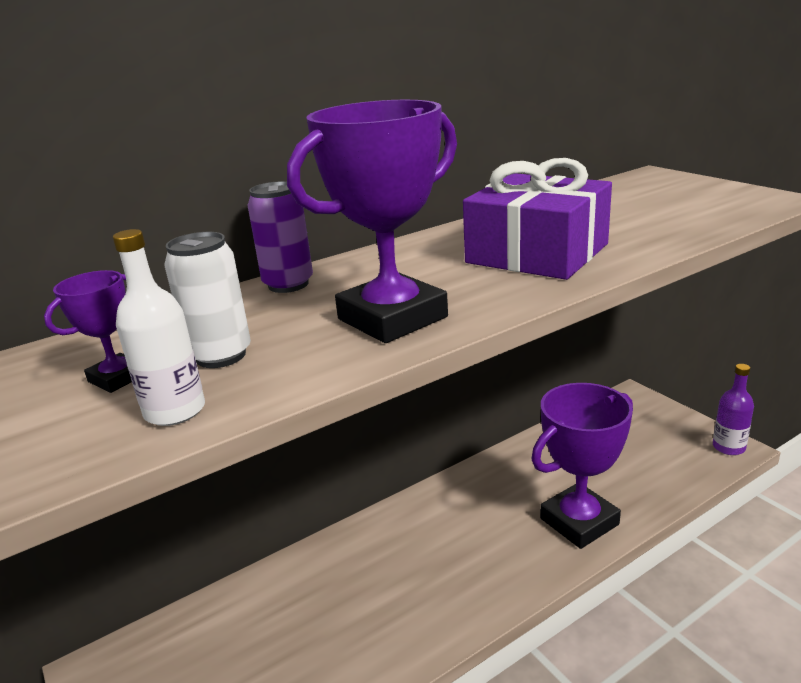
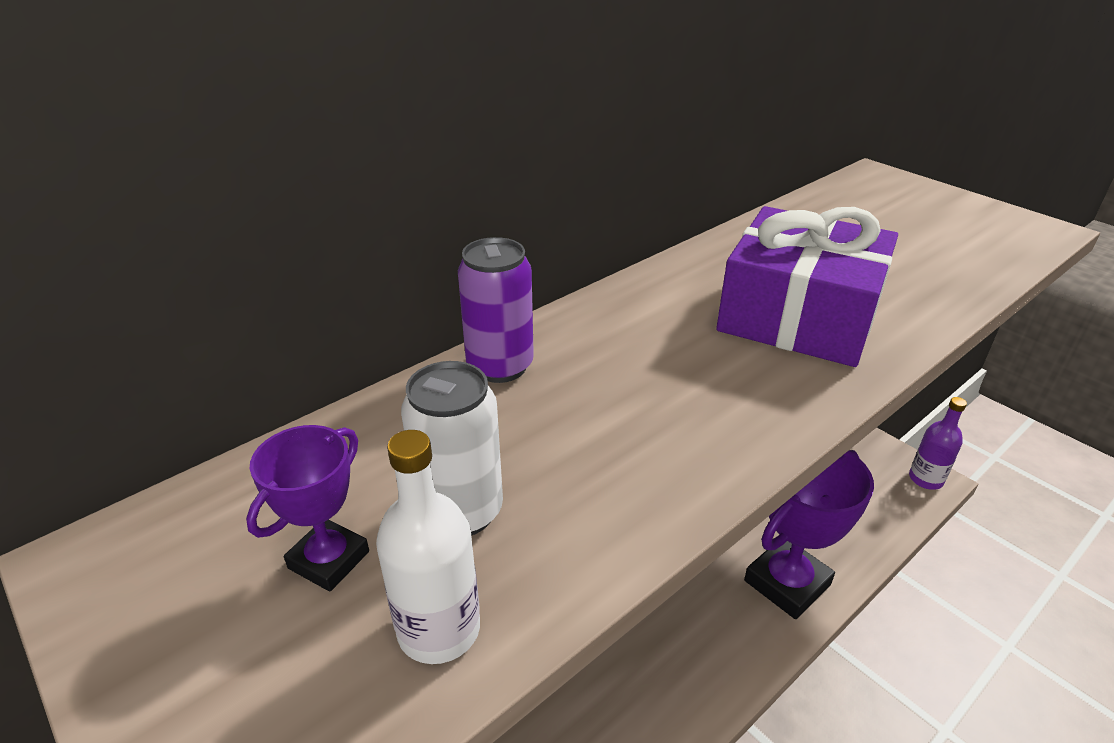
camera: 10 degrees left, 10 degrees up
purple trophy [287,100,457,343] -> none

